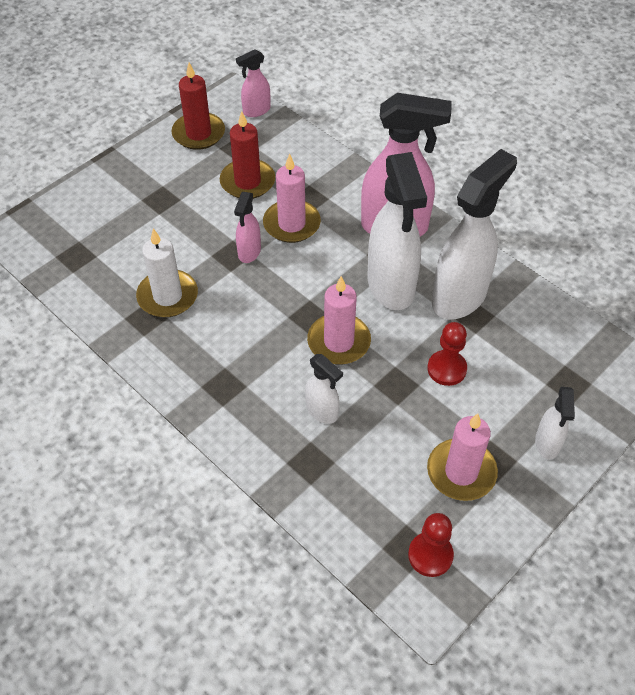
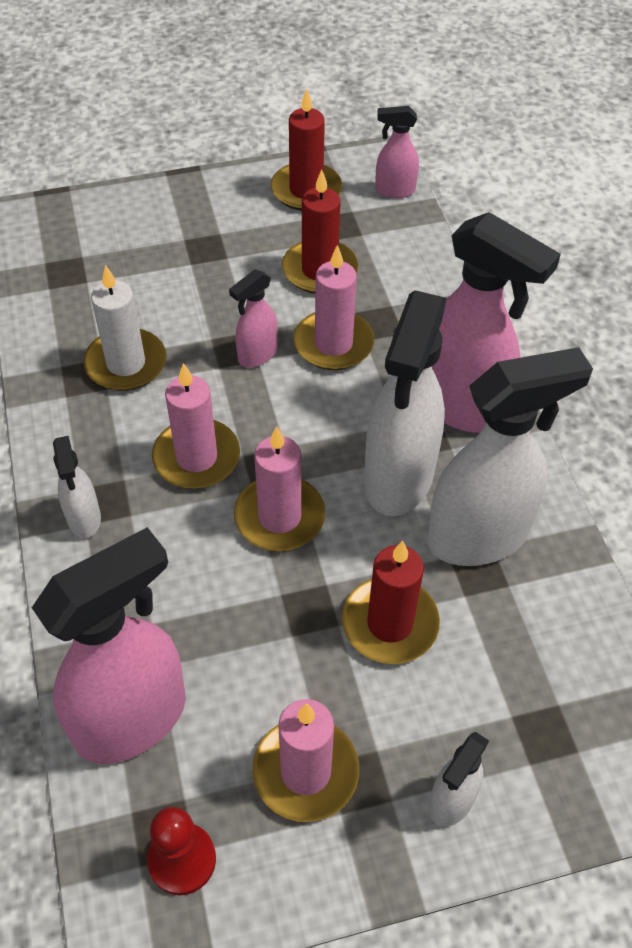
camera: 30 degrees right, 0 degrees up
white spray bottle [305,354,343,424] -> white spray bottle moved to [53,436,101,538]
red pawn [427,322,467,386] -> red candle [342,541,440,664]
none -> pink spray bottle [32,527,186,764]
none -> pink candle [152,363,240,489]

